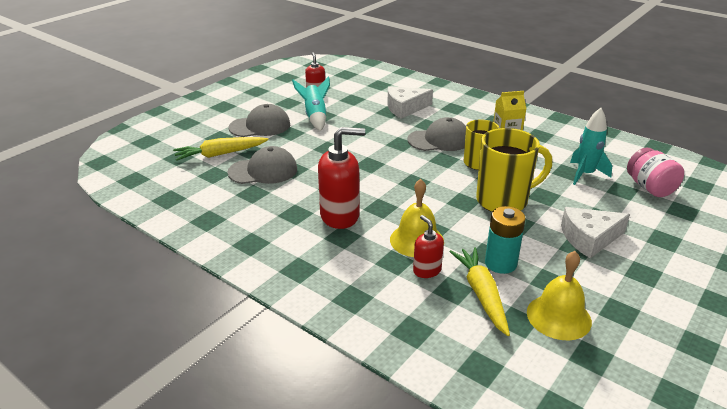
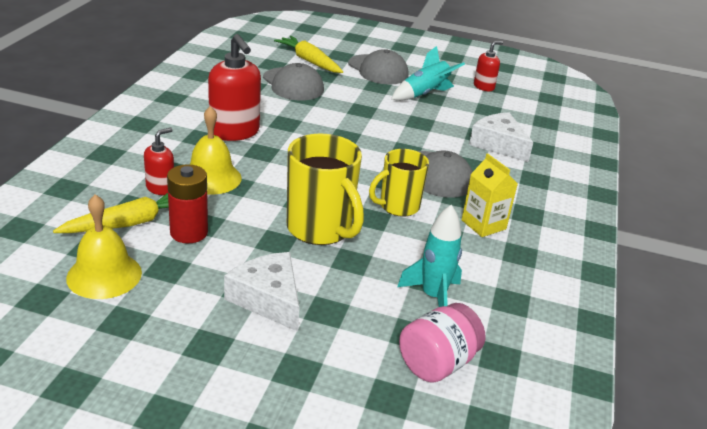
camera: 65 degrees right, 0 degrees up
turquoise battery [485,206,526,274] -> red battery [167,164,208,243]

